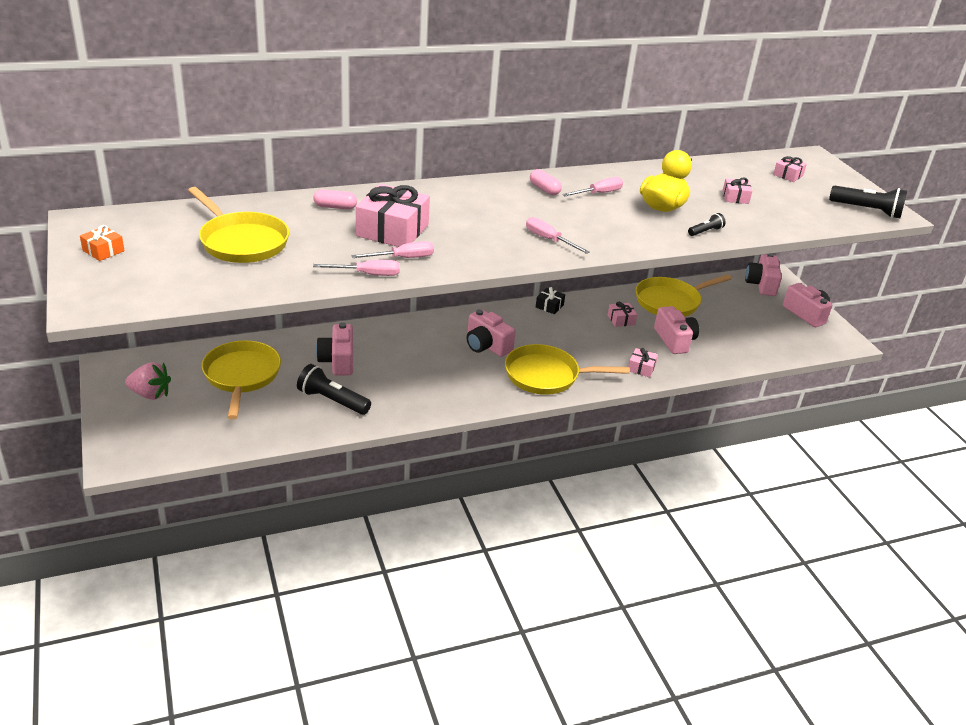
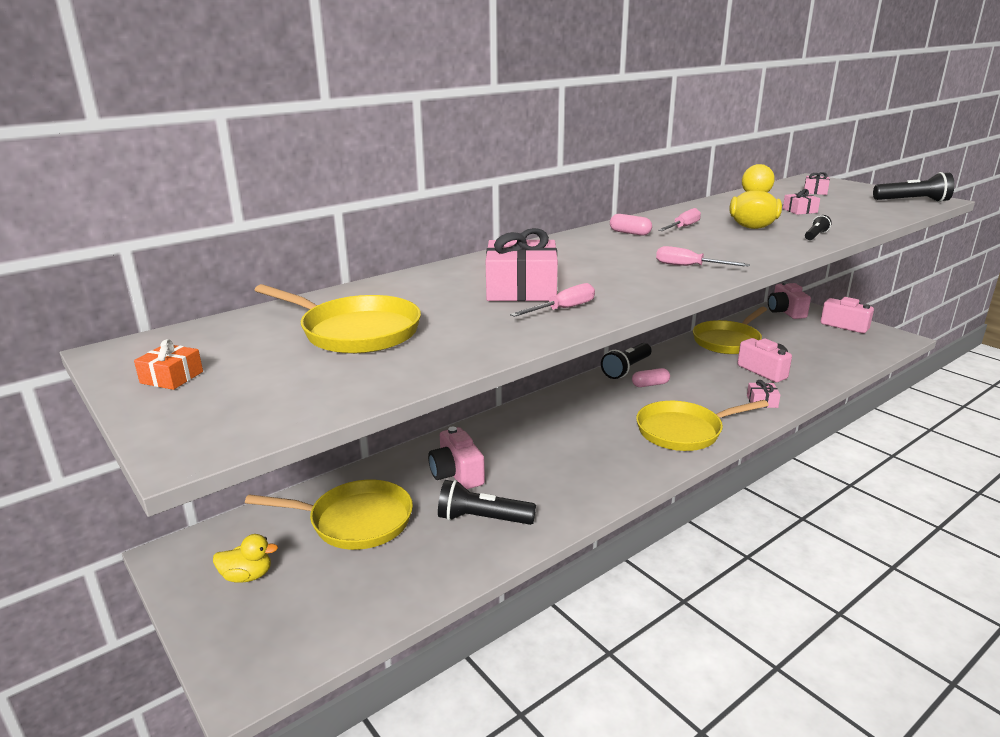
camera: 15 degrees left, 10 degrees down
pink strawberry [125,362,171,400] -> yellow duck [213,534,278,583]
yellow pan [202,340,281,420] -> yellow pan turned 120 degrees clockwise [245,480,413,550]
pink capsule [313,189,357,210] -> pink capsule moved to [632,368,670,387]
pink screwdriver [313,260,400,276] -> none
pink camera [466,309,516,357] -> none
black gift [536,287,565,314] -> black flashlight [601,343,651,379]
pink gift [608,302,637,327] -> none

